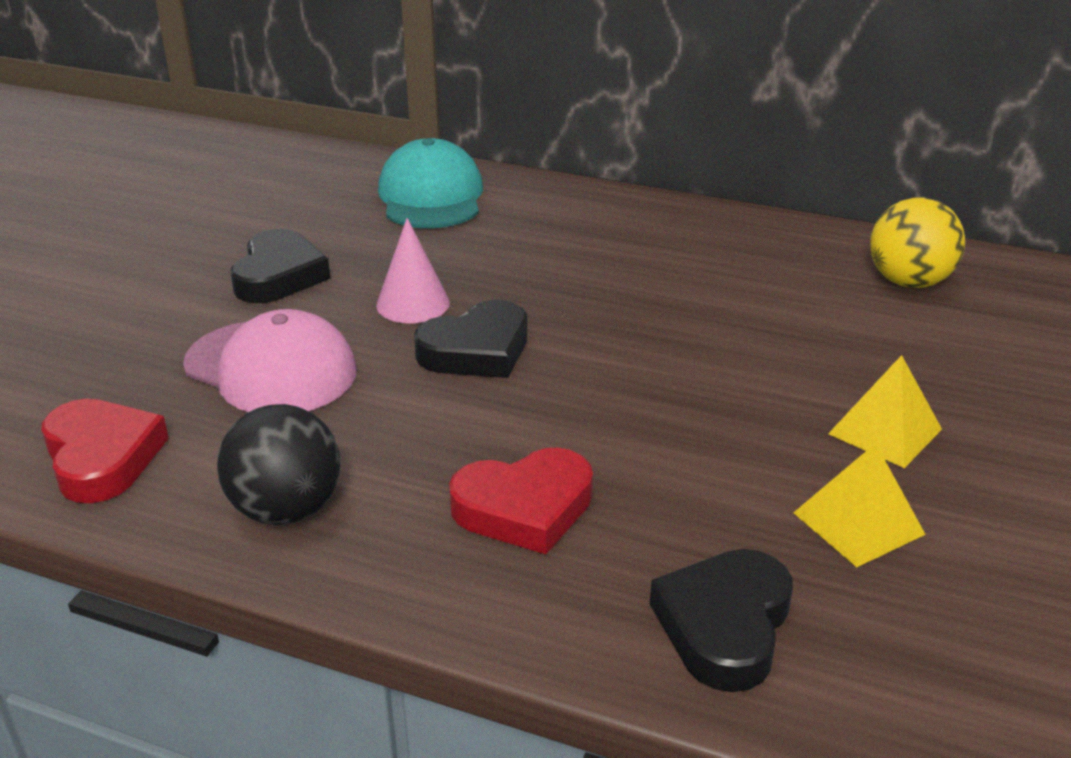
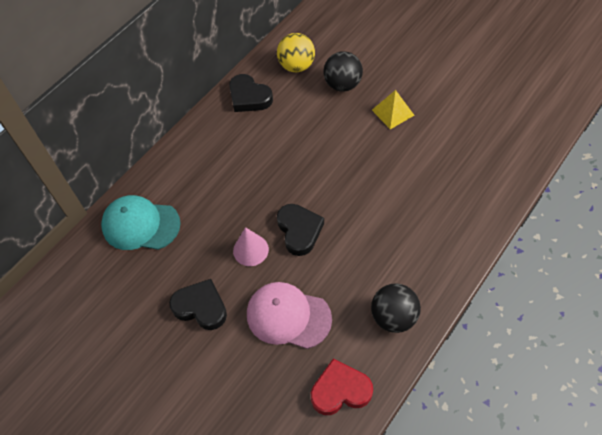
camera: 70 degrees left, 25 degrees up
pink cap [183,309,357,412] -> pink cap turned 120 degrees counterclockwise [247,282,332,349]
red heart [449,448,593,554] -> none
black heart [650,549,793,692] -> black heart moved to [229,74,273,112]
yellow pyramid [793,443,926,567] -> none
none -> black ball [323,51,363,92]

